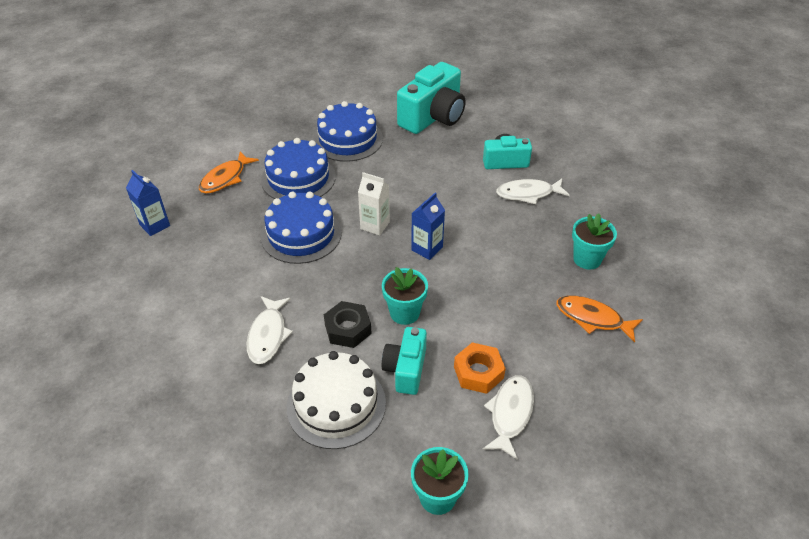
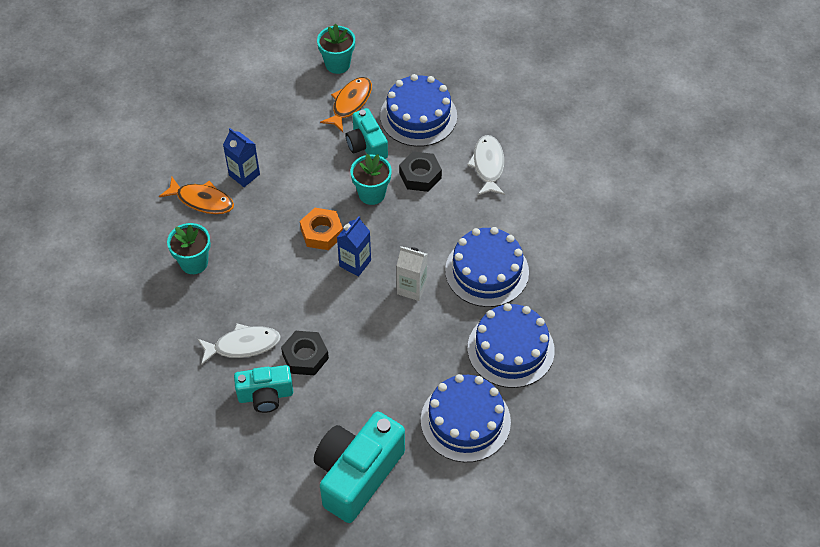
camera: 175 degrees right, 10 degrees up
blue carton [126,170,170,236] -> blue carton moved to [223,128,260,187]
orange fish [199,151,259,194] -> orange fish moved to [320,77,372,132]
white cake [286,351,386,449] -> blue cake [380,74,457,147]
turquoise camera [382,327,427,395] -> turquoise camera turned 150 degrees clockwise [345,108,388,159]
orange nut [454,342,506,394] -> orange nut moved to [300,208,343,250]
white fish [482,375,534,460] -> none
none -> black nut [281,331,329,375]

